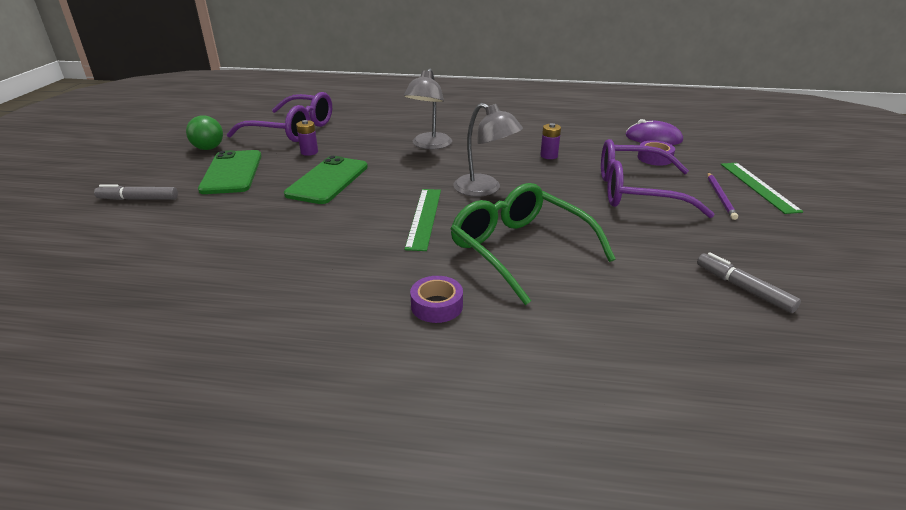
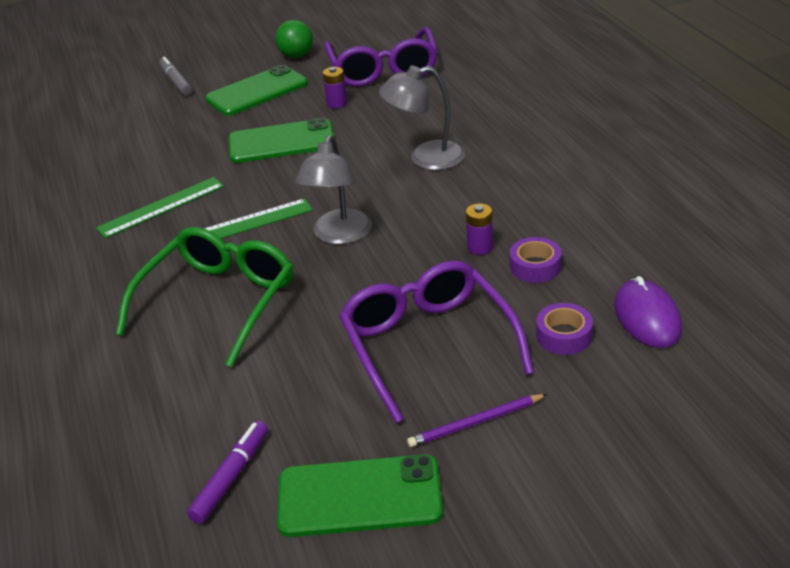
camera: 65 degrees right, 5 degrees up
purple tape [410,276,463,323] -> purple tape moved to [510,237,562,283]
grey marker [697,252,801,313] -> purple marker [187,421,268,524]
green ruler [721,163,803,214] -> green ruler moved to [96,177,224,238]
none -> green phone [277,454,443,537]

